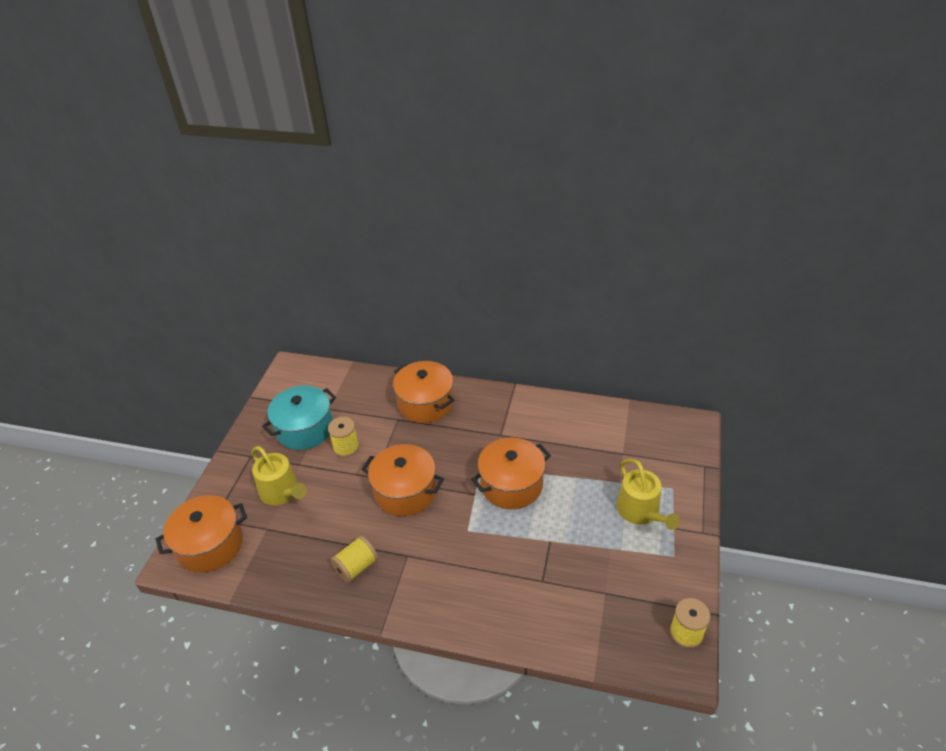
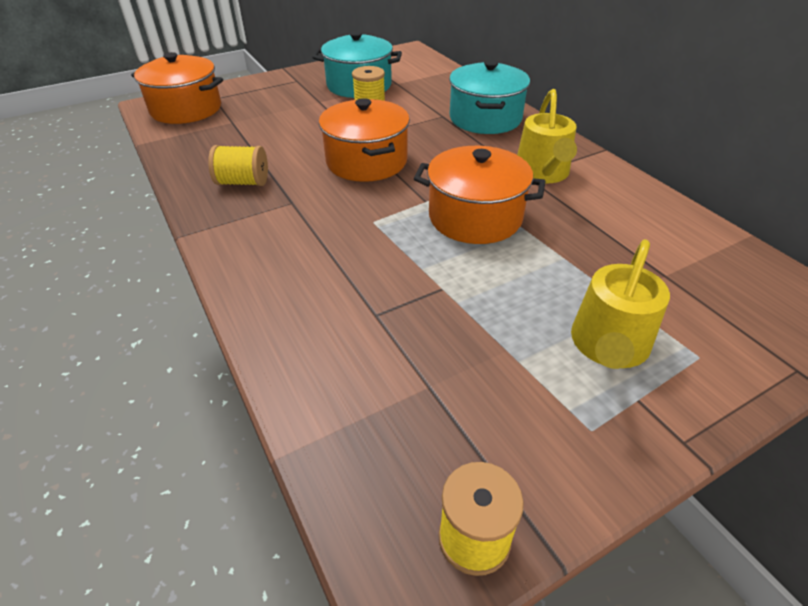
camera: 45 degrees right, 0 degrees up
yellow watering can [251,446,307,505] -> yellow watering can moved to [517,89,577,184]
orange pot [393,361,454,423] -> turquoise pot [449,60,530,134]

